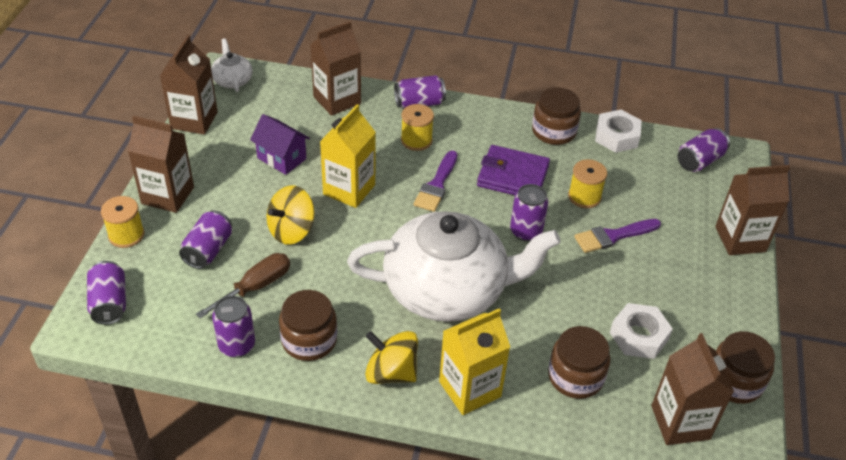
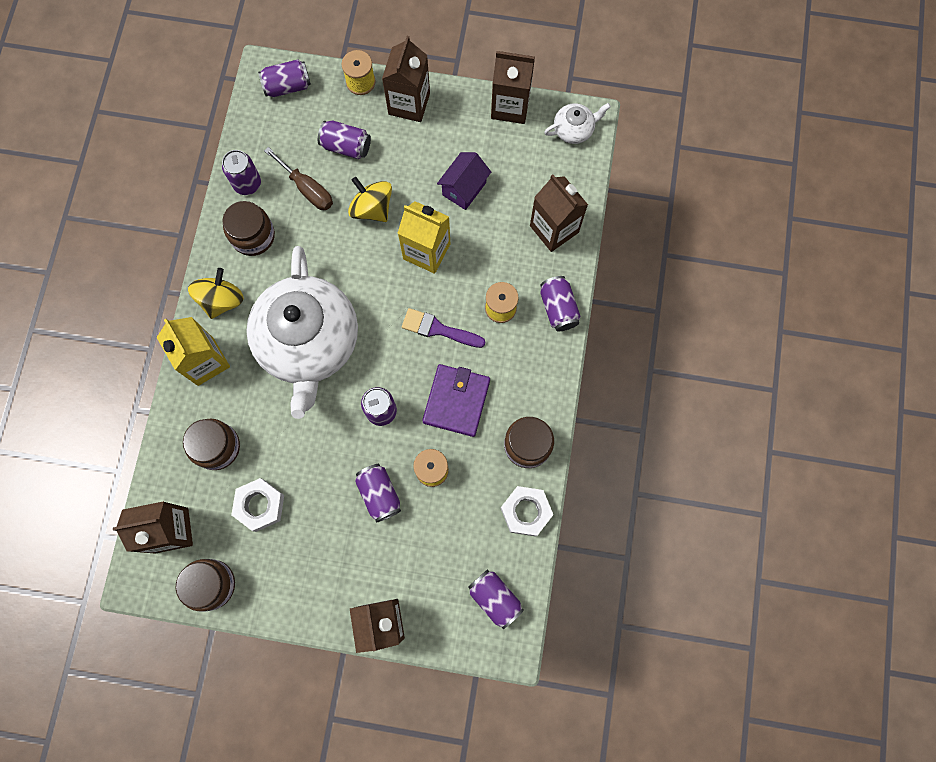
camera: 90 degrees right, 30 degrees up
purple brush [574,219,661,253] -> purple can [355,464,401,523]

